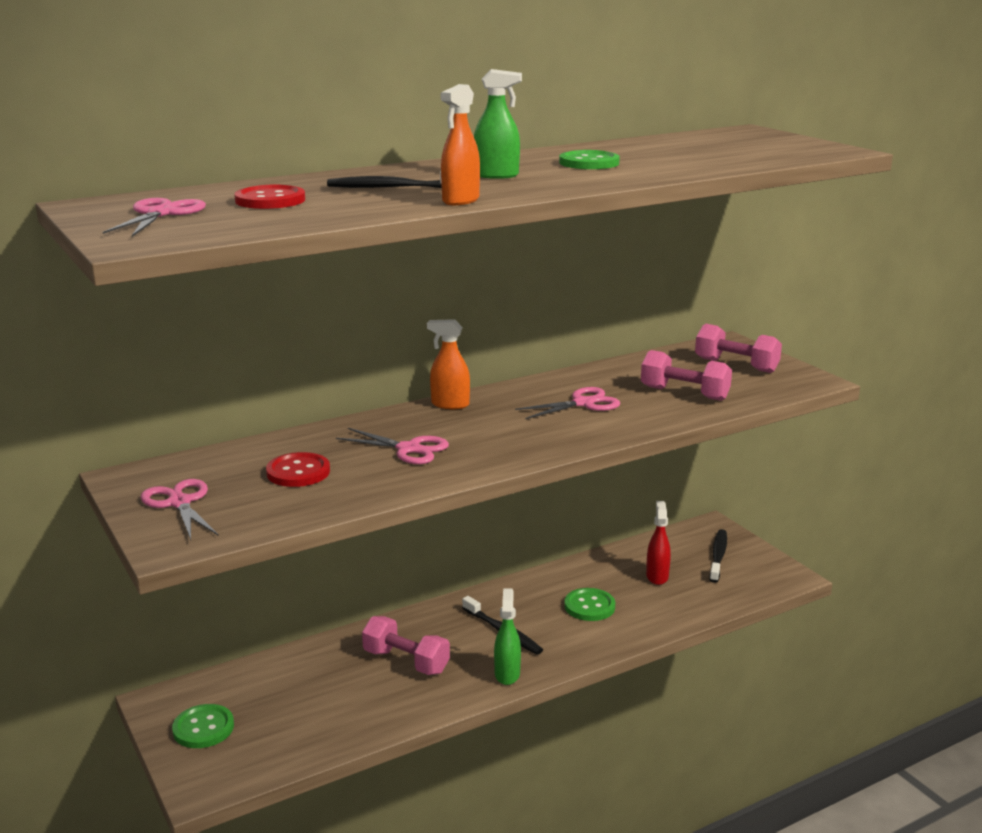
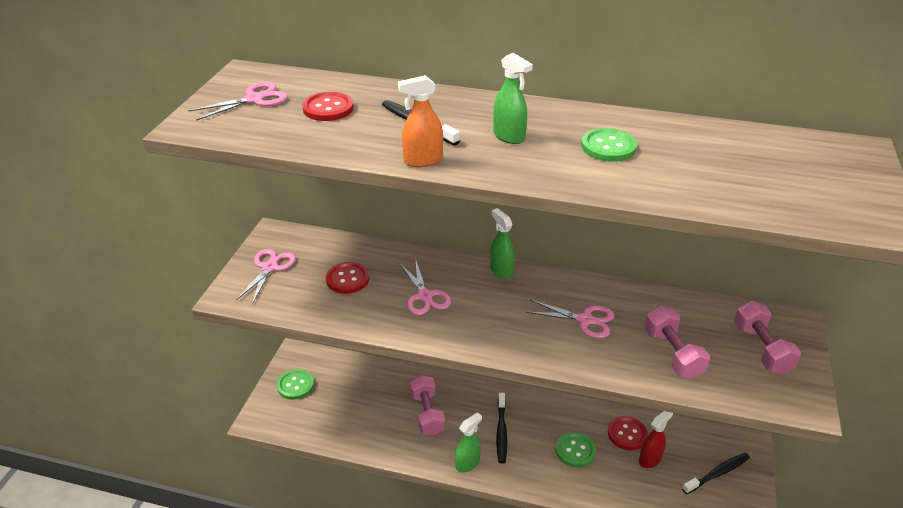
camera: 45 degrees right, 15 degrees up
orange spray bottle [427,319,470,409] -> green spray bottle [490,208,515,279]
none -> red button [608,416,648,450]

